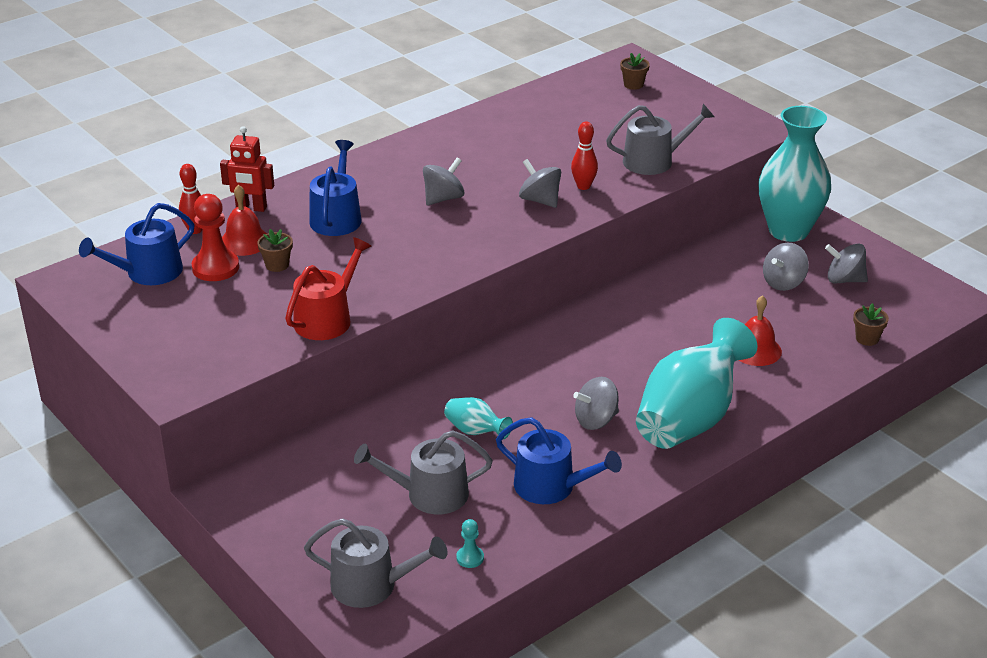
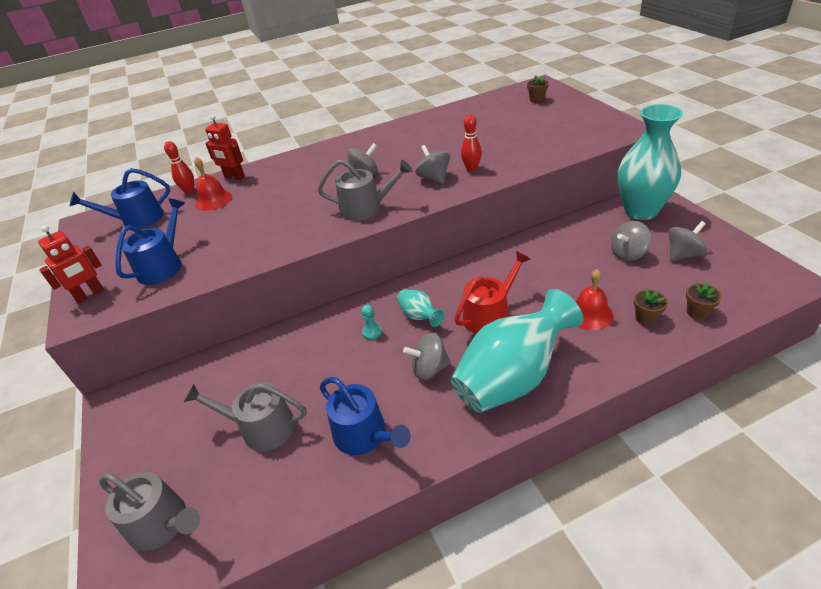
camera: 20 degrees right, 5 degrees up
red pawn [192,194,239,281] -> none
brown flower pot [257,229,293,272] -> brown flower pot moved to [634,288,668,326]
red watering can [285,237,371,340] -> red watering can moved to [455,251,530,334]
blue watering can [310,140,362,236] -> blue watering can moved to [115,198,185,285]
turquoise vase [444,397,513,439] -> turquoise vase moved to [397,289,445,327]
turquoise pawn [456,519,484,568] -> turquoise pawn moved to [361,305,382,340]
grey watering can [606,104,714,175] -> grey watering can moved to [318,160,412,221]
grey spinning top [825,244,868,283] -> grey spinning top turned 120 degrees clockwise [669,221,707,261]
none -> red robot [38,226,104,303]

